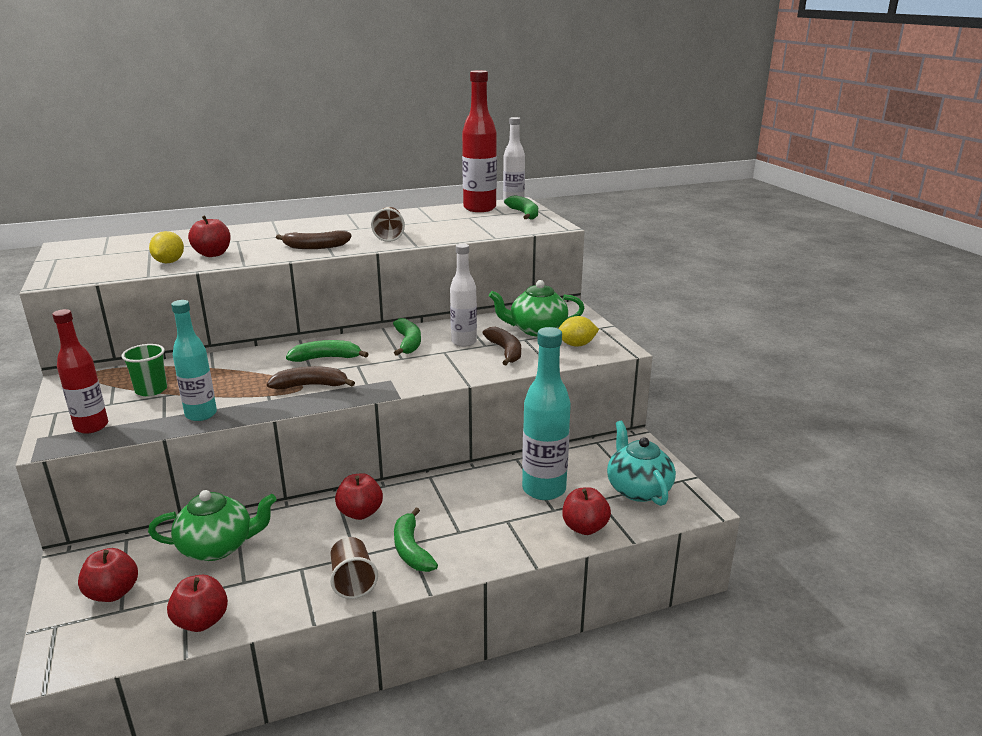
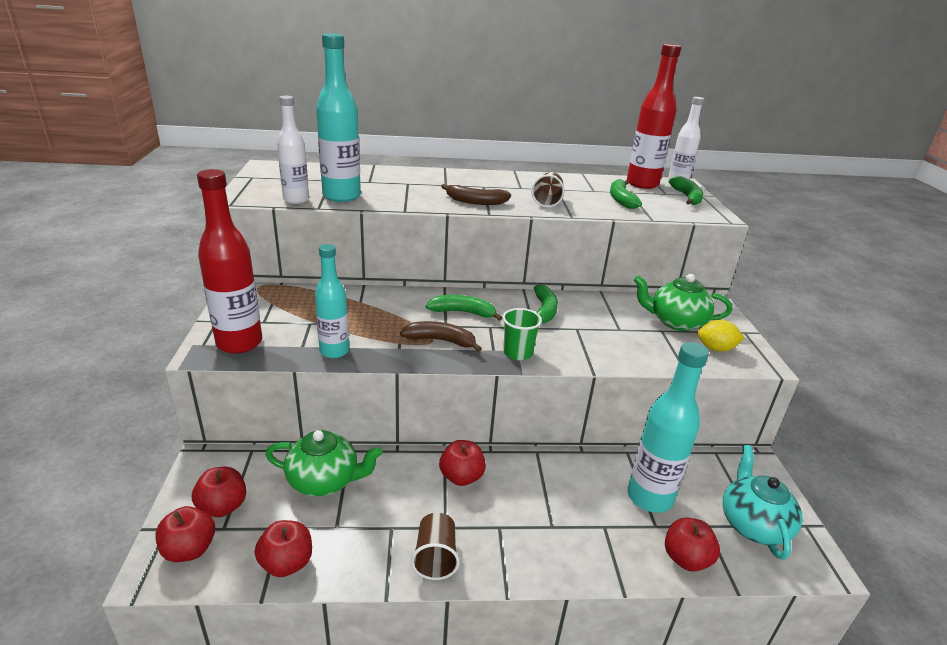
camera: 15 degrees right, 5 degrees up
red bottle [52,309,108,434] -> red bottle [197,169,262,354], size x1.53
green cup [121,344,167,396] -> green cup moved to [502,308,542,360]
yellow lemon [149,231,184,263] -> turquoise bottle [316,33,361,202]
red apple [188,215,231,257] -> red apple moved to [156,506,215,562]
green banana [394,508,438,572] -> green banana moved to [610,179,642,209]
white bottle [450,244,477,347] -> white bottle moved to [277,96,309,204]
brown banana [483,327,521,365] -> none

